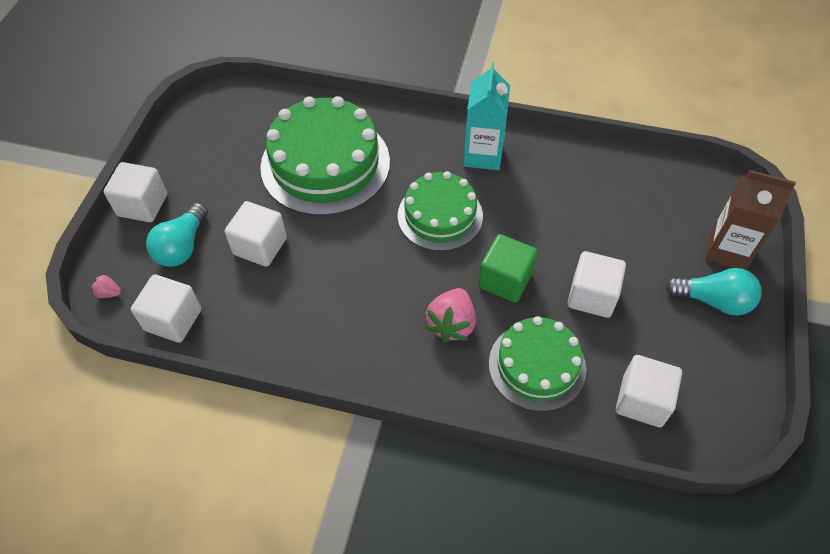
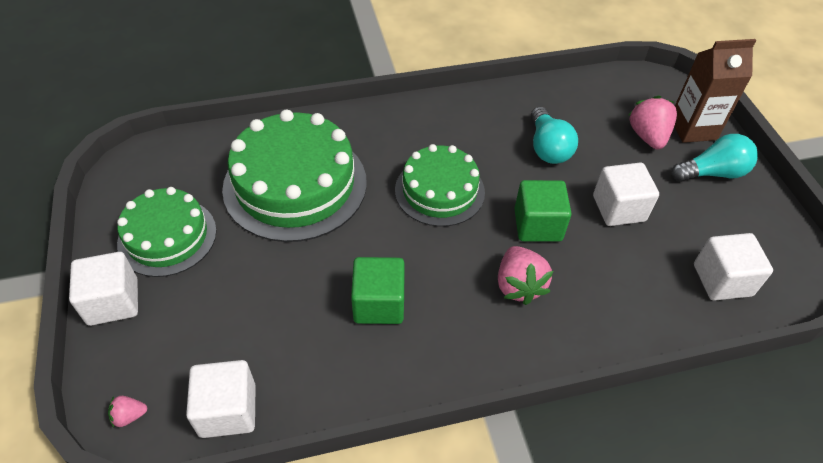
camera: 30 degrees left, 5 degrees down
turquoise light bulb [146,203,208,267] -> turquoise light bulb moved to [531,107,578,164]
white cube [225,201,287,267] -> none
turquoise carton [463,62,510,170] -> none
green cake [489,316,586,411] -> green cake moved to [117,187,217,277]
none -> green cube [351,257,405,324]
none -> pink strawberry [629,96,677,149]

